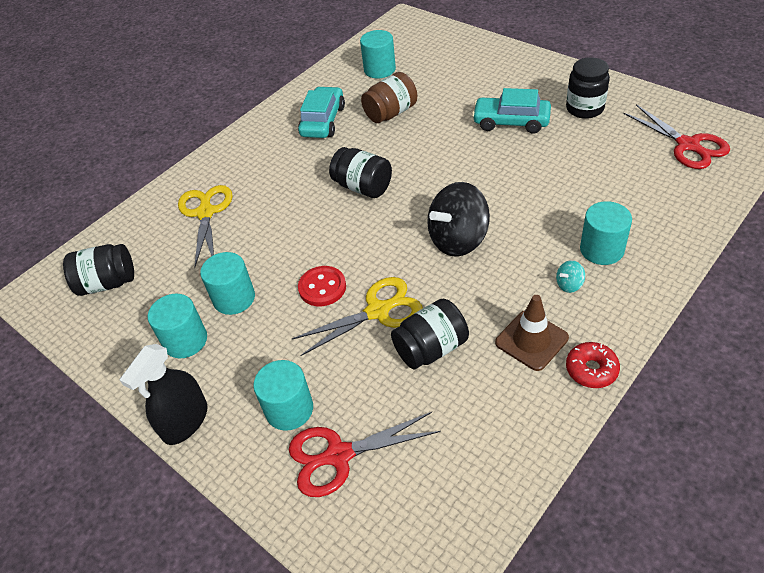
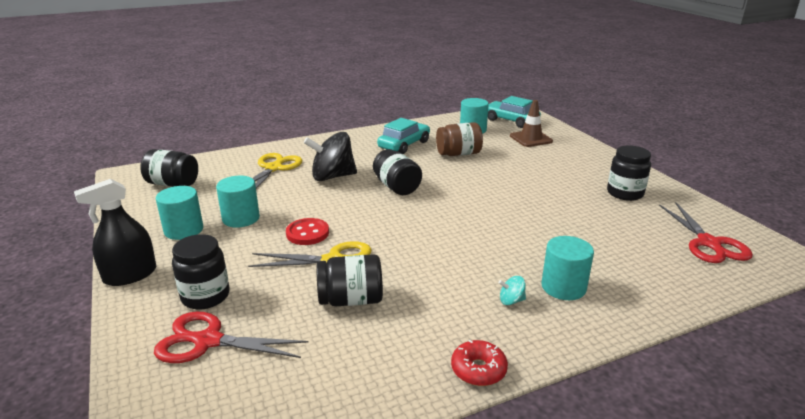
camera: 20 degrees right, 20 degrees down
turquoise cylinder [253,360,313,431] -> black jar [172,234,229,310]
black spinning top [427,182,490,257] -> black spinning top moved to [304,132,357,181]
turquoise car [472,88,551,134] -> turquoise car moved to [488,96,541,128]
brown traffic cone [495,295,569,371] -> brown traffic cone moved to [510,100,553,147]

